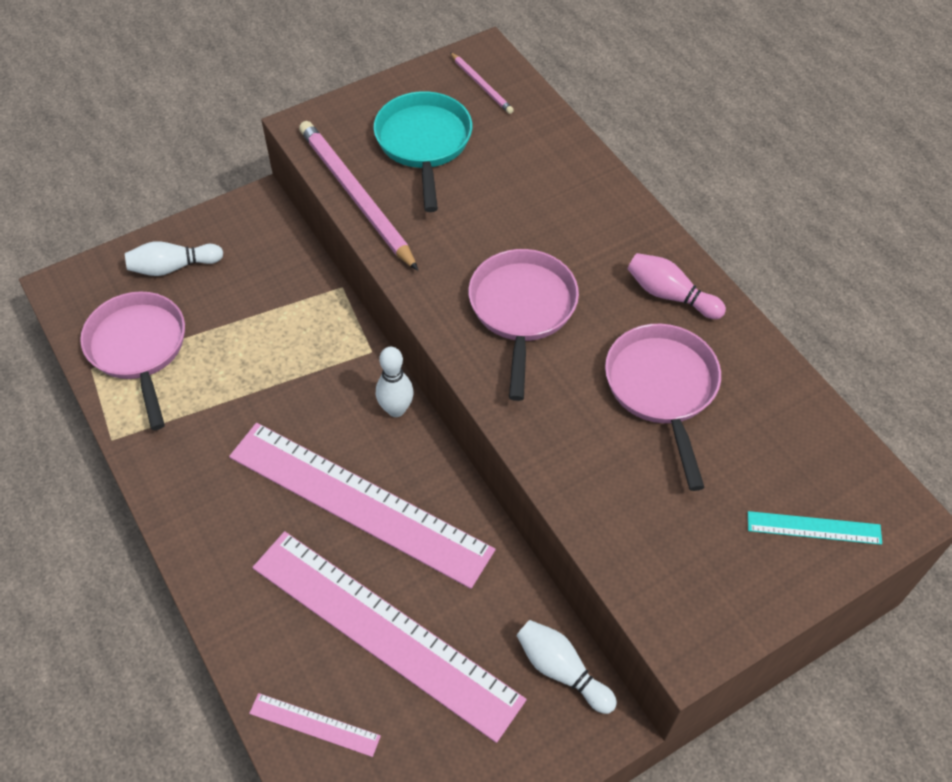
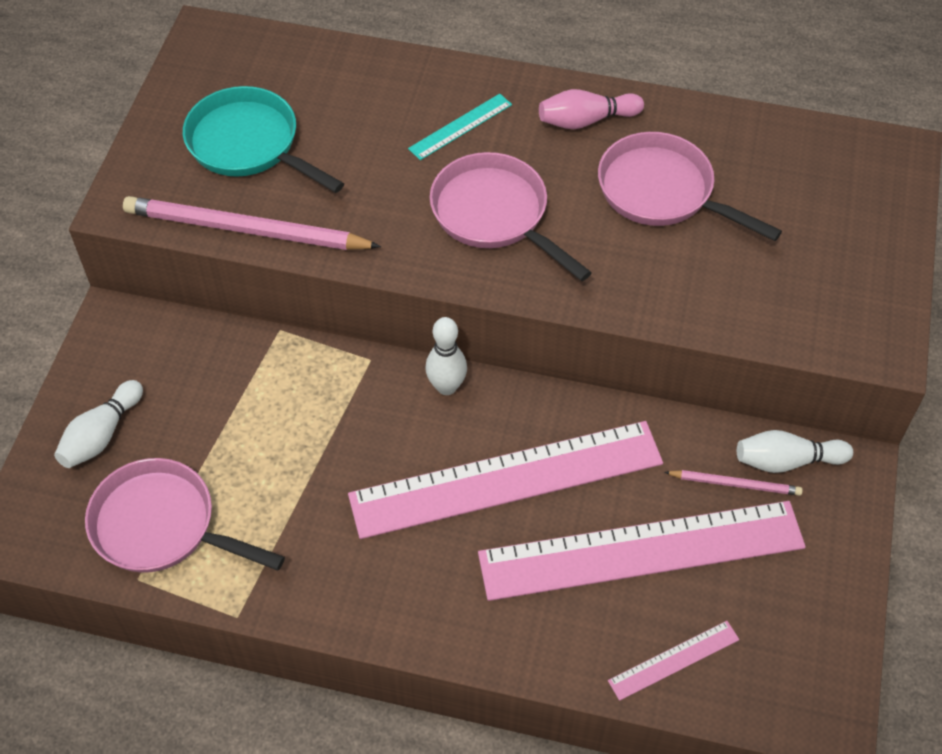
camera: 45 degrees left, 0 degrees up
pink pencil [450,52,514,114] -> pink pencil moved to [664,470,803,496]
turquoise ruler [748,511,882,545] -> turquoise ruler moved to [408,94,512,160]

